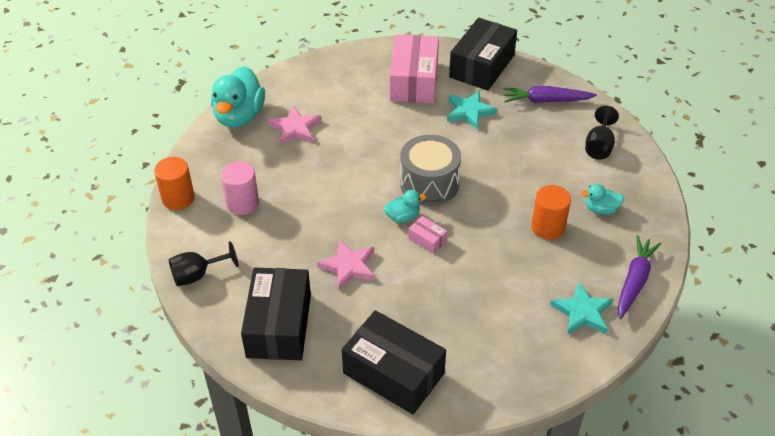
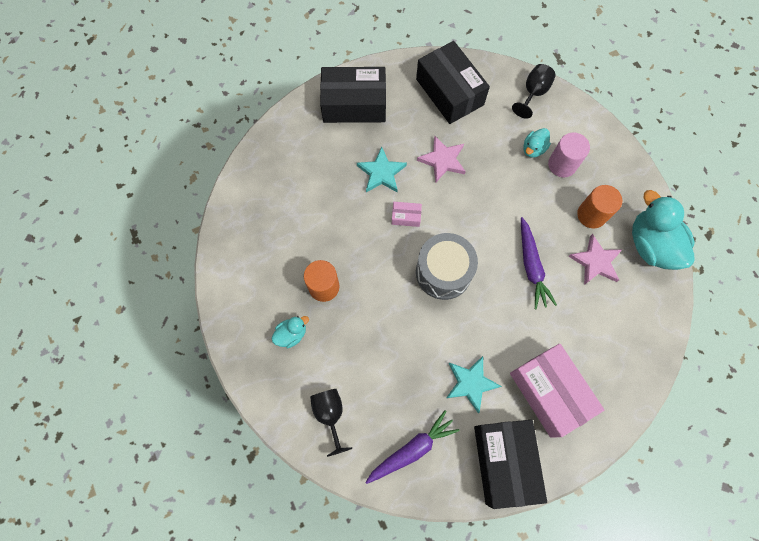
camera: 145 degrees right, 25 degrees up
orange cylinder [154,157,195,210] -> orange cylinder moved to [577,185,622,228]
turquoise duck [384,190,426,223] -> turquoise duck moved to [523,128,551,158]
turquoise star [550,282,613,335] -> turquoise star moved to [357,147,407,192]
purple carrot [618,235,661,319] -> purple carrot moved to [521,217,557,309]

